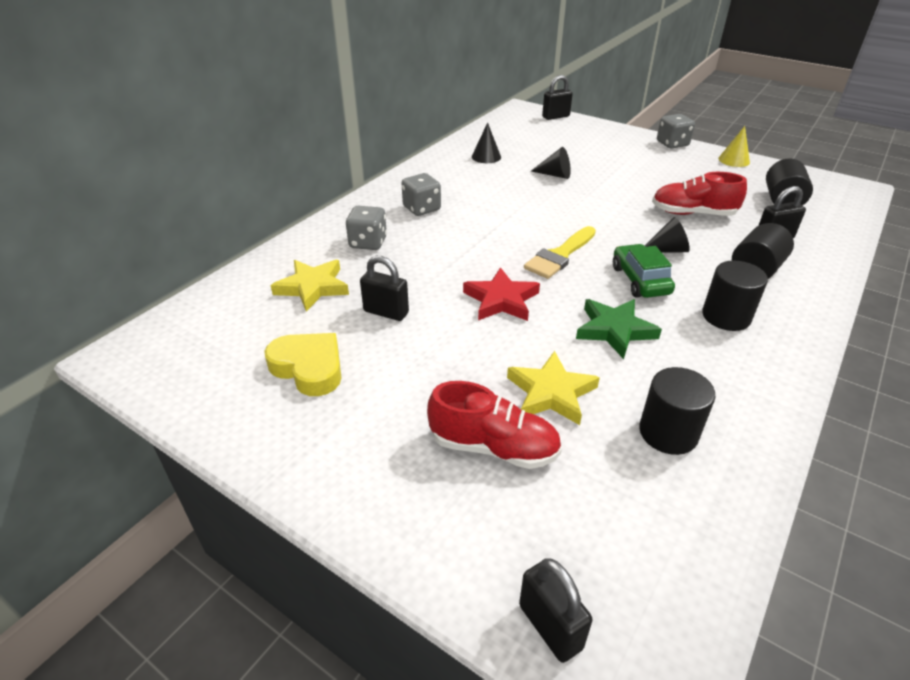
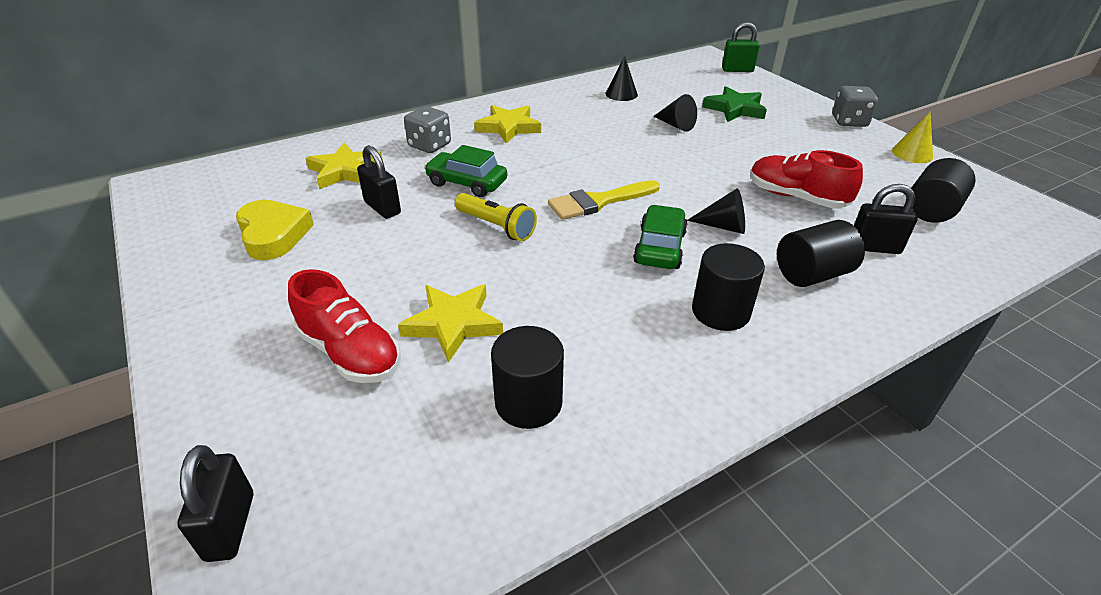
camera: 25 degrees right, 0 degrees up
grey dice [402,173,441,216] -> yellow star [474,105,541,144]
red star [463,267,540,321] -> yellow flashlight [455,193,537,241]
black padlock [542,75,573,120] -> green padlock [722,22,760,72]
green star [576,299,662,359] -> green star moved to [702,86,767,122]
none -> green car [424,145,507,197]

